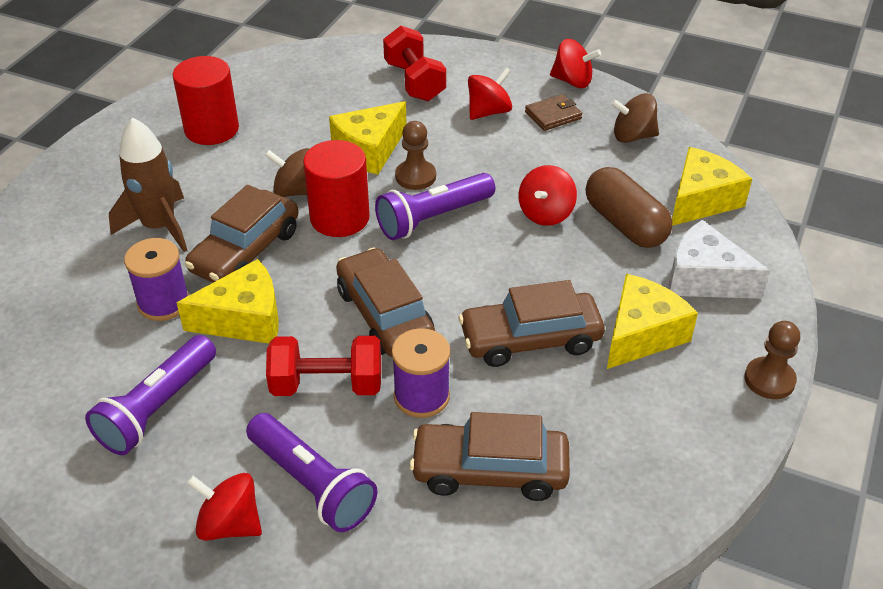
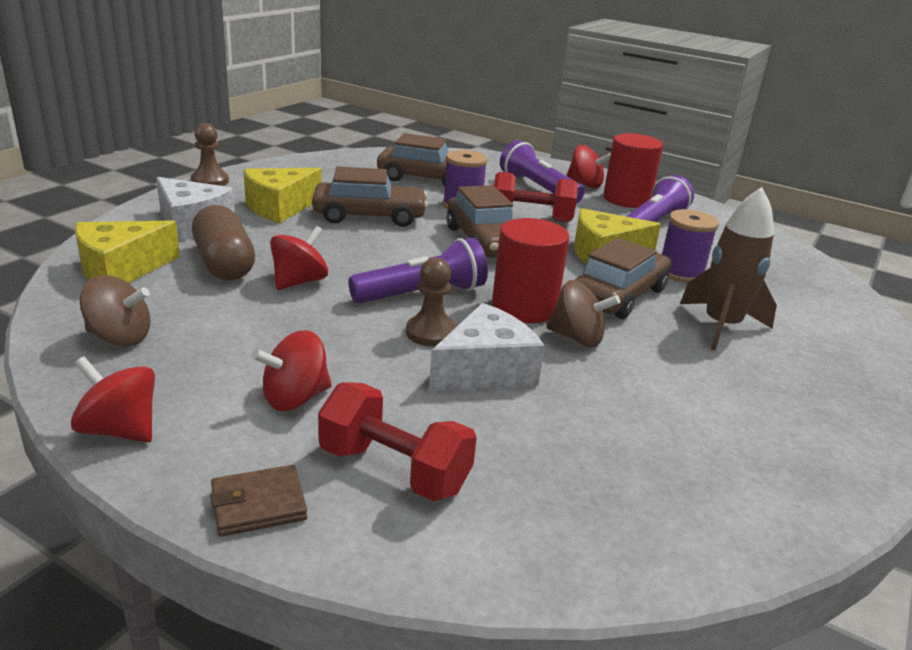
camera: 175 degrees left, 15 degrees down
red cylinder [173,56,239,145] -> red cylinder moved to [603,133,663,208]
yellow cheese [329,101,407,175] -> white cheese [429,303,545,391]
red dumbbell [383,26,446,101] -> red dumbbell turned 45 degrees counterclockwise [318,382,477,501]
brown wallet [525,94,582,131] -> brown wallet moved to [210,465,307,537]

